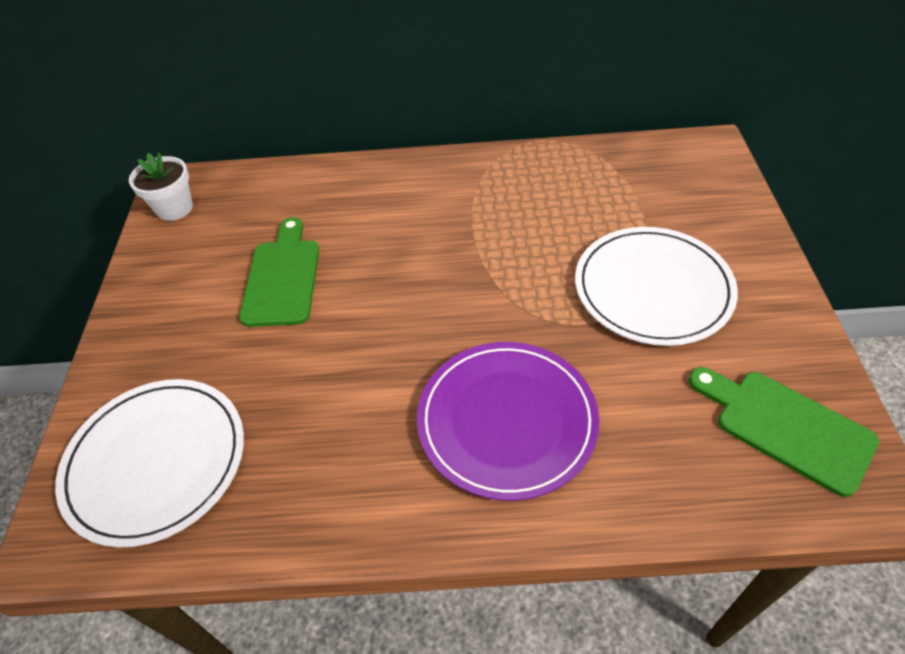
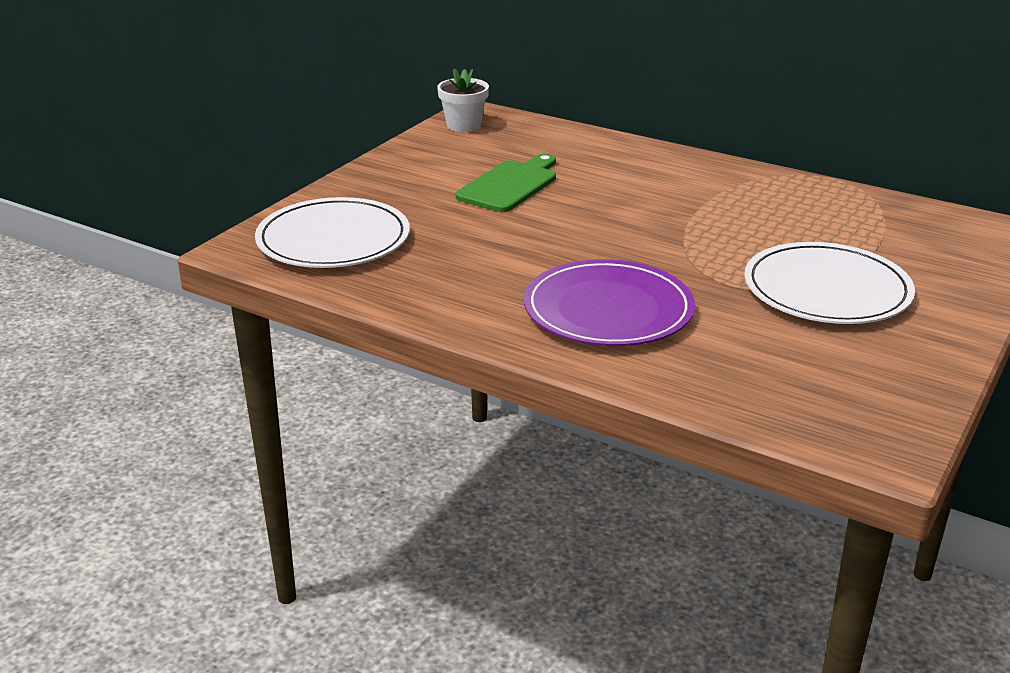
camera: 30 degrees right, 20 degrees down
green cutting board [688,367,879,497] -> none

